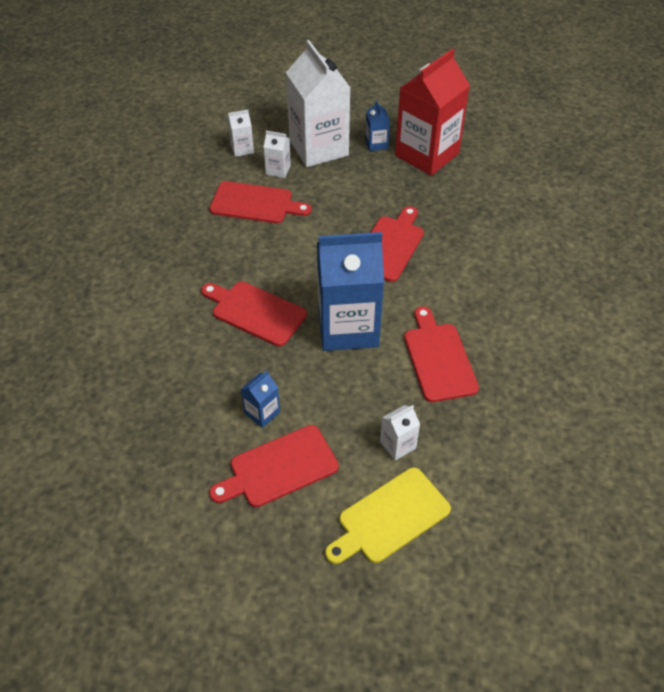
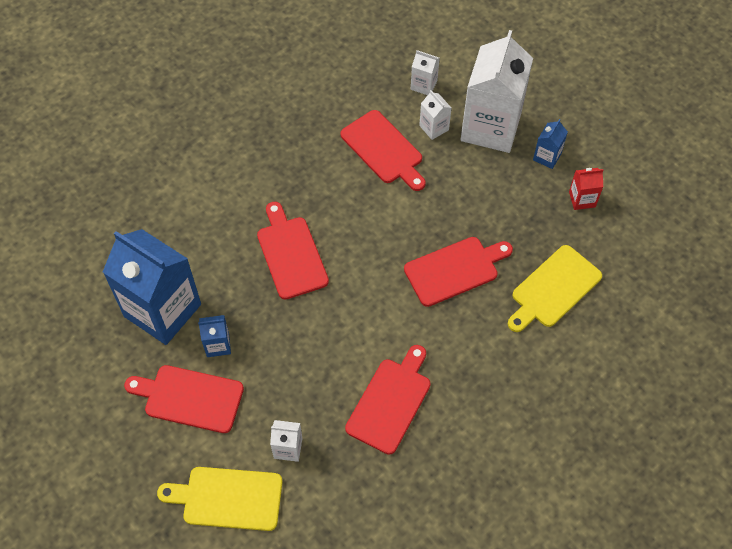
camera: 40 degrees right, 10 degrees up
blue carton [317,232,384,351] -> blue carton moved to [103,229,201,345]
red carton [395,49,470,176] -> red carton [569,168,603,210], size x0.42
none -> yellow cutting board [508,245,602,332]

